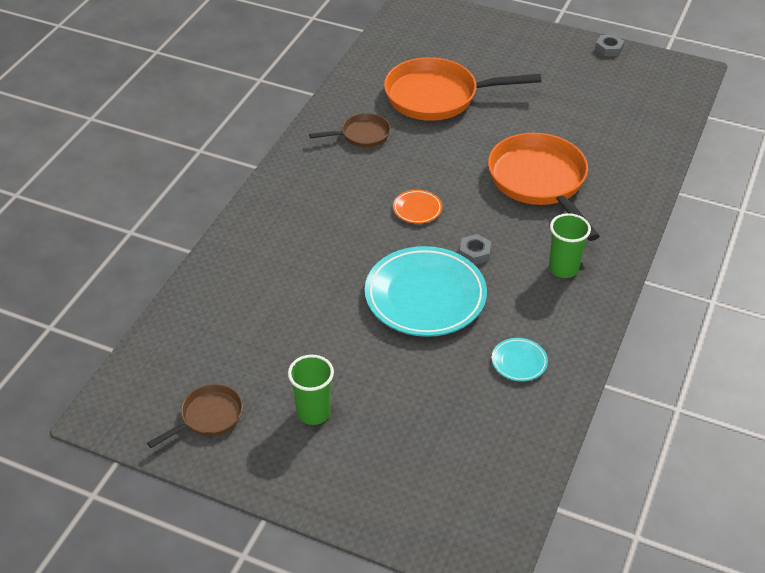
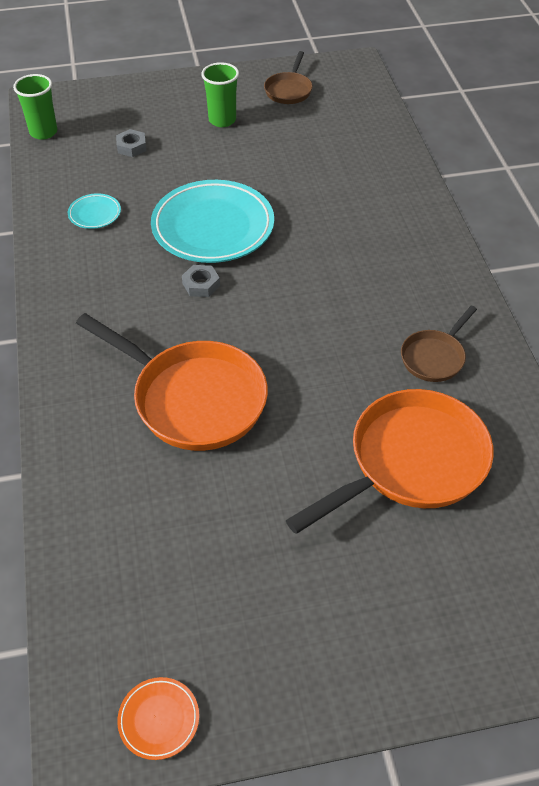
camera: 145 degrees right, 5 degrees up
orange plate [393,190,442,224] -> orange plate moved to [117,677,199,760]
green cup [549,213,591,278] -> green cup moved to [13,74,57,140]
grey nut [595,35,624,56] -> grey nut moved to [116,129,146,157]

